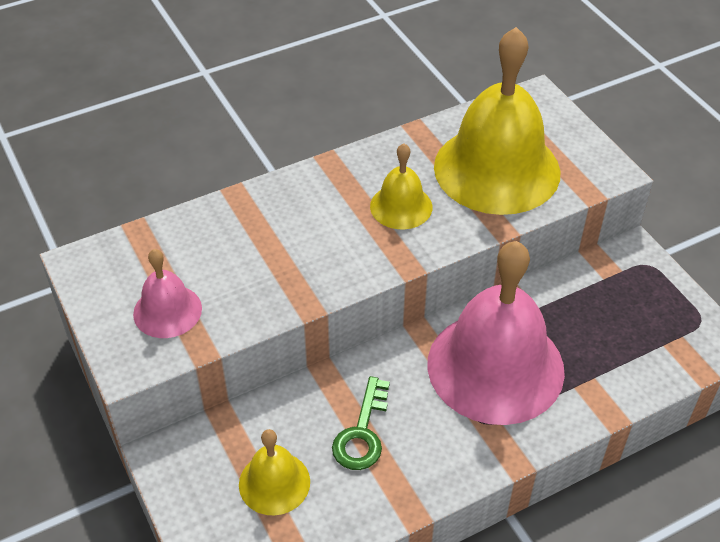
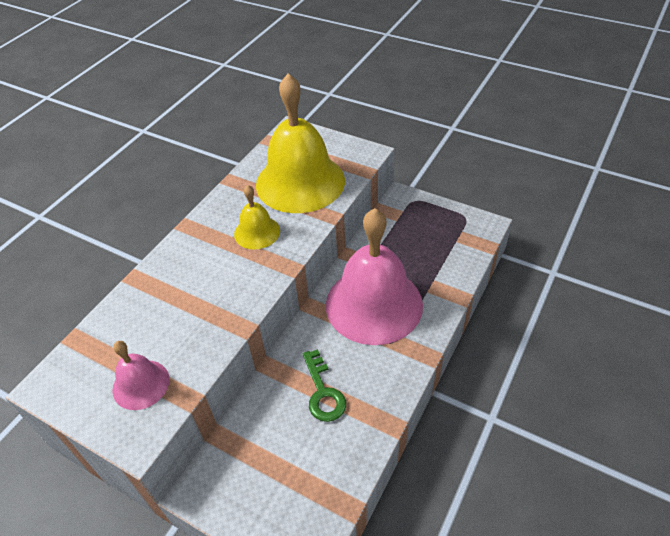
camera: 30 degrees left, 0 degrees up
yellow bell [239,429,310,515] -> none

